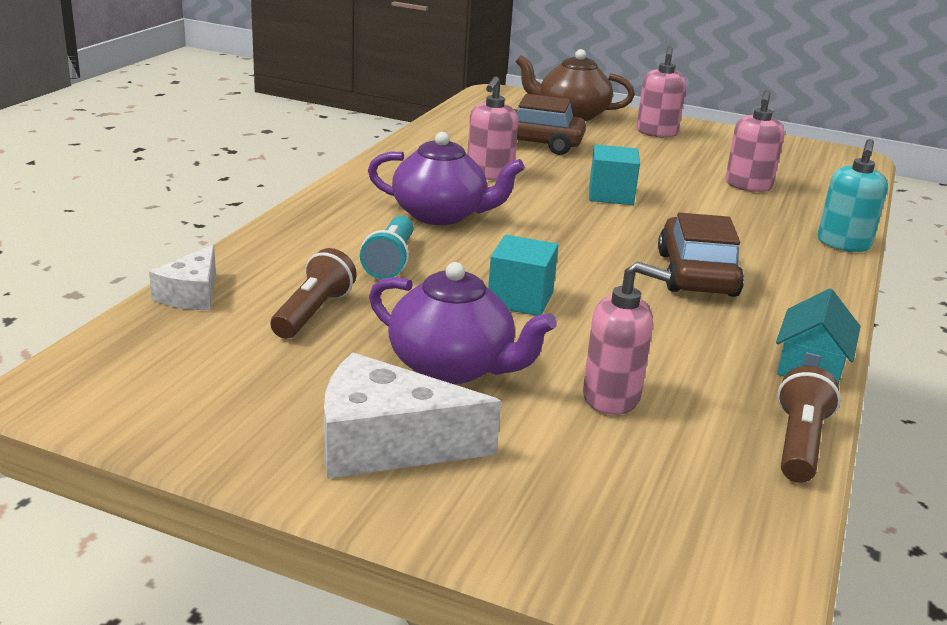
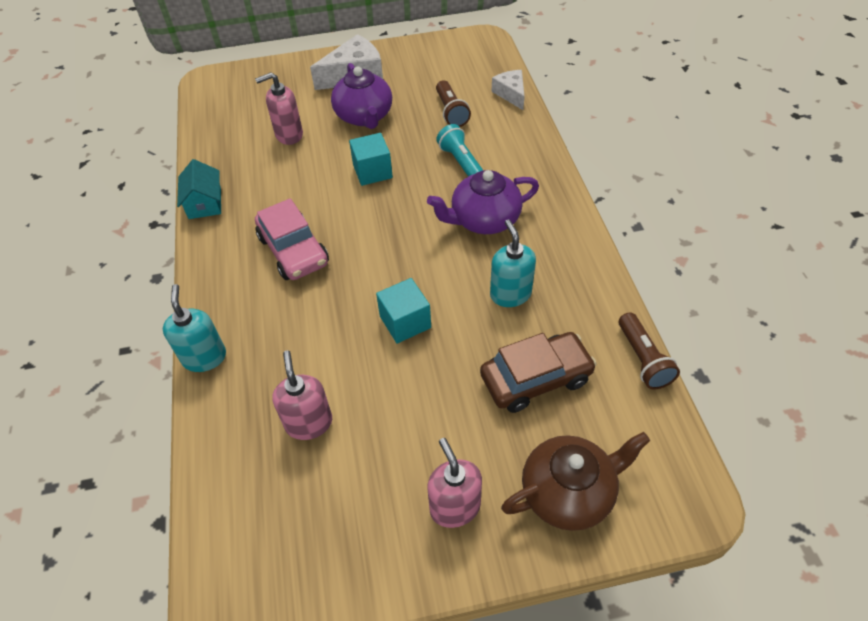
camera: 150 degrees right, 25 degrees up
purple teapot [369,262,557,384] -> purple teapot turned 105 degrees counterclockwise [331,63,392,129]
pink soap dispenser [468,76,518,180] -> turquoise soap dispenser [490,220,536,307]
brown car [658,213,744,297] -> pink car [255,198,329,280]
brown flashlight [777,366,841,483] -> brown flashlight moved to [619,312,680,390]

